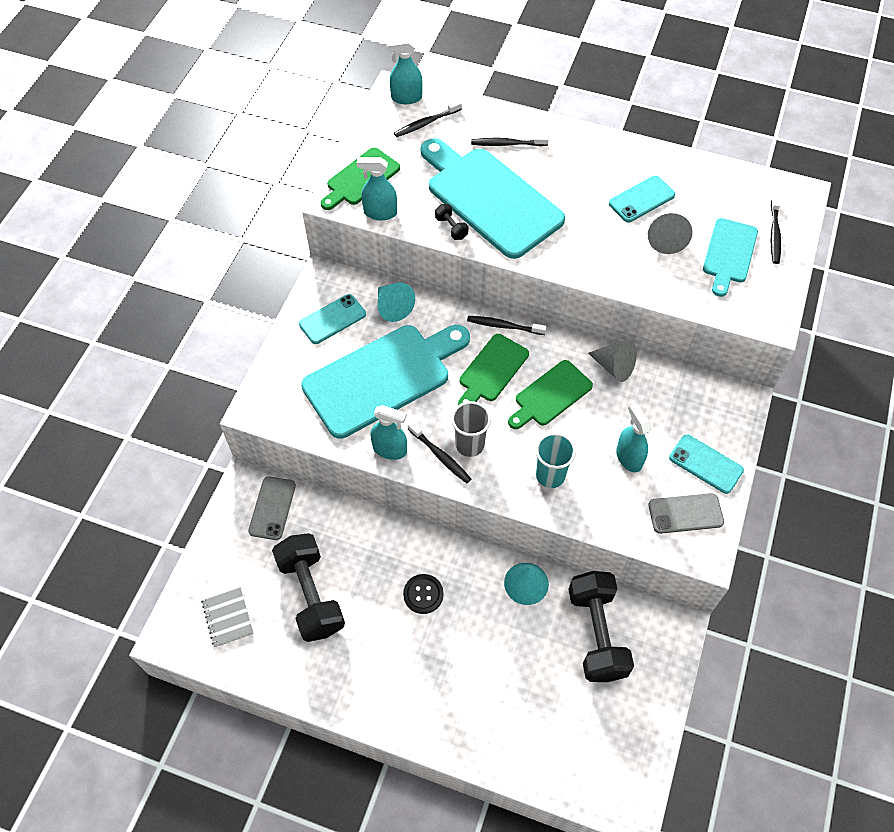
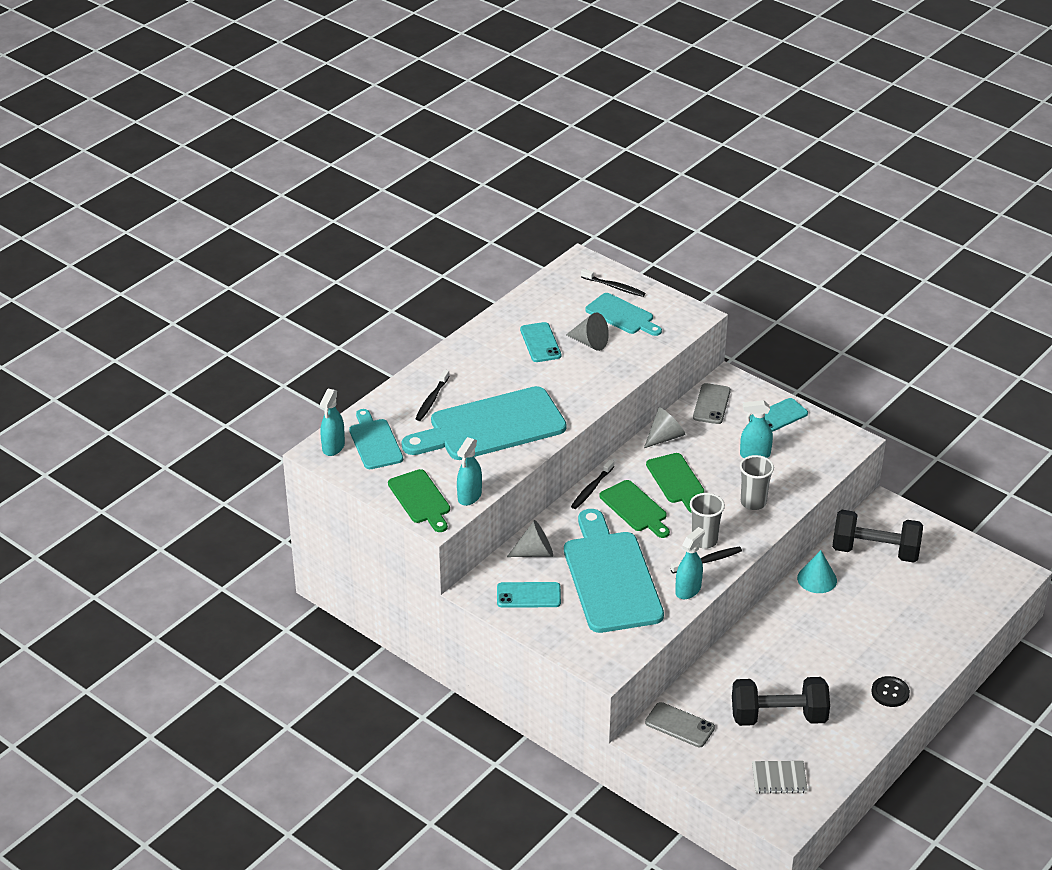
camera: 70 degrees left, 20 degrees down
turquoise phone [299,294,366,344] -> turquoise phone turned 75 degrees counterclockwise [497,582,561,608]
turquoise cone [378,283,415,322] -> grey cone [507,520,553,557]
black toothbrush [394,100,462,137] -> turquoise cutting board [349,409,403,469]
black button [403,574,444,614] -> black button moved to [871,676,910,707]
black dumbbell [435,204,469,240] -> none
turquoise cup [535,433,576,488] -> grey cup [740,455,774,510]
grey phone [648,493,724,534] -> grey phone moved to [693,383,731,424]

